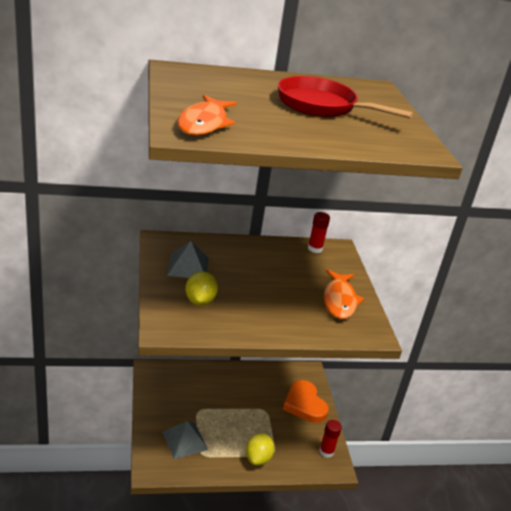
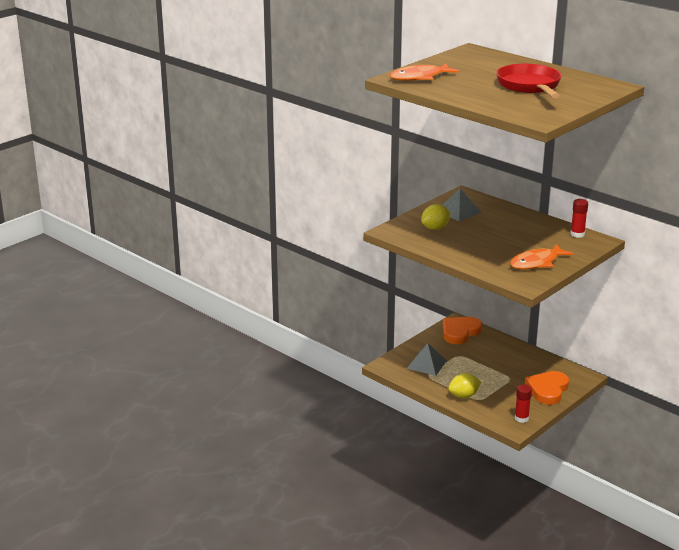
camera: 55 degrees right, 5 degrees down
none -> orange heart [443,317,482,344]

